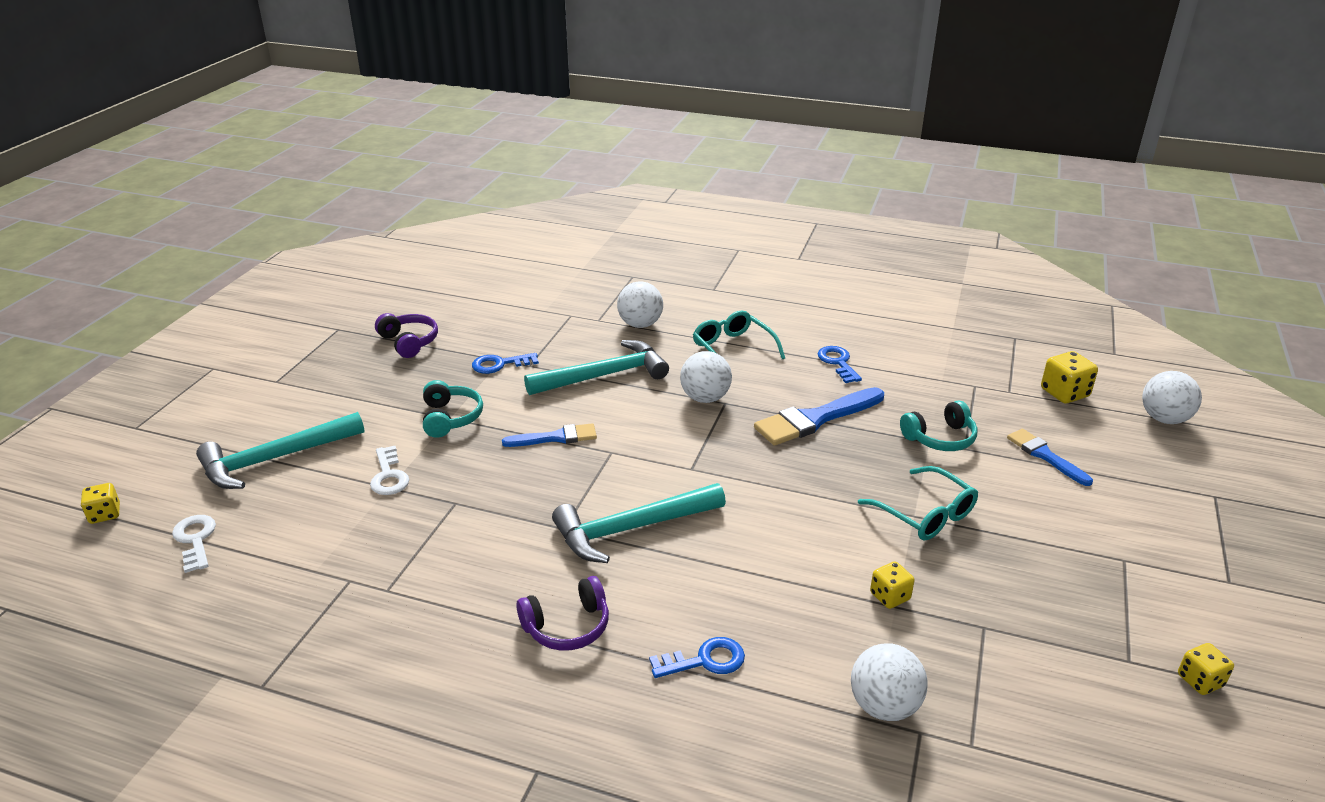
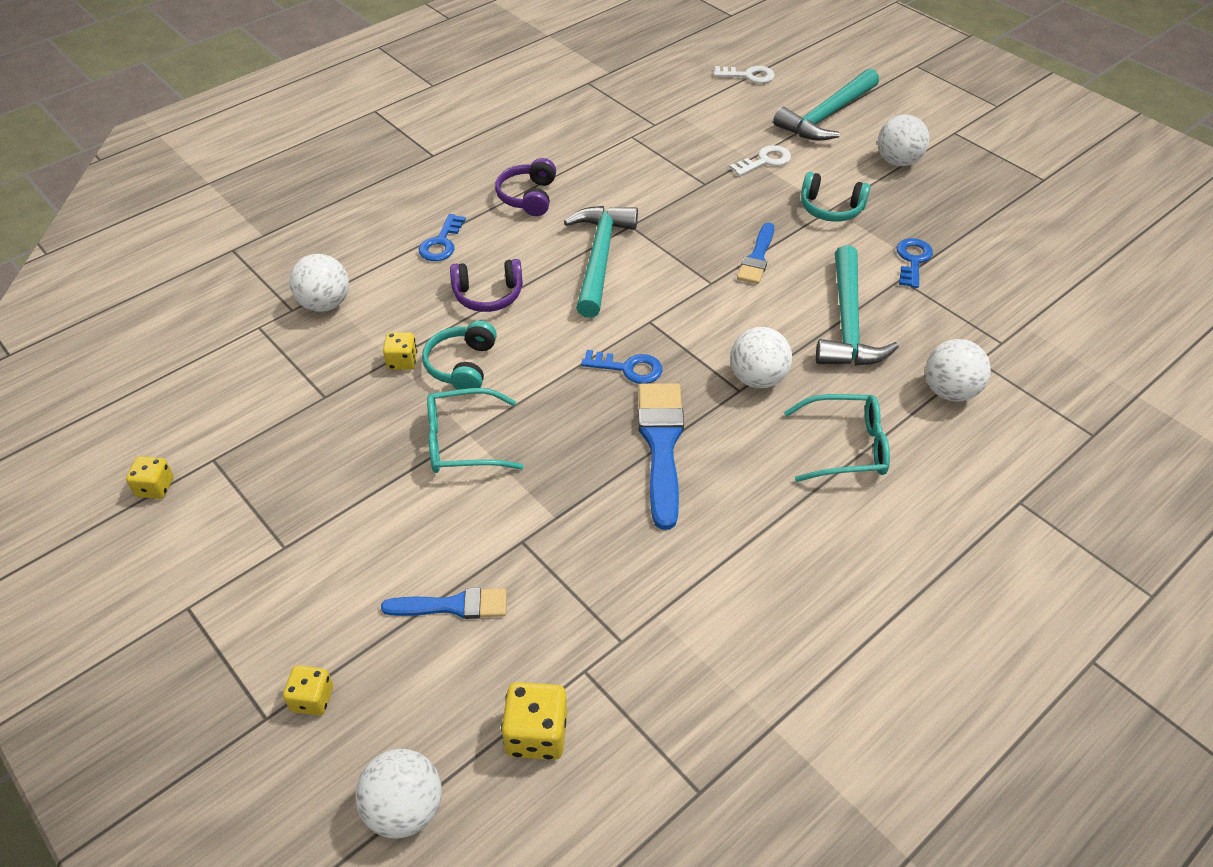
camera: 120 degrees right, 15 degrees up
yellow dice [81,483,120,524] -> yellow dice moved to [283,665,333,716]
turquoise hammer [196,412,365,489] -> turquoise hammer turned 135 degrees counterclockwise [773,68,879,141]
white key [370,446,409,495] -> white key turned 135 degrees clockwise [729,145,791,176]
purple headphones [375,313,438,358] -> purple headphones moved to [450,259,523,312]
blue key [818,346,862,383] -> blue key moved to [581,350,662,384]
turquoise headphones [900,400,978,451] -> turquoise headphones moved to [422,321,497,390]
none -> white ball [878,115,929,166]

